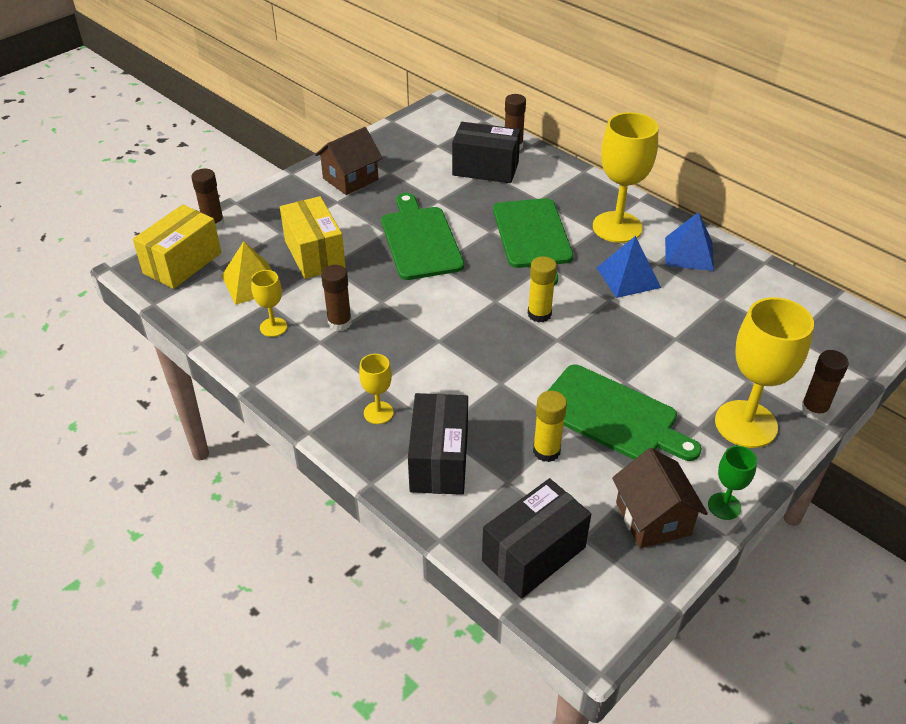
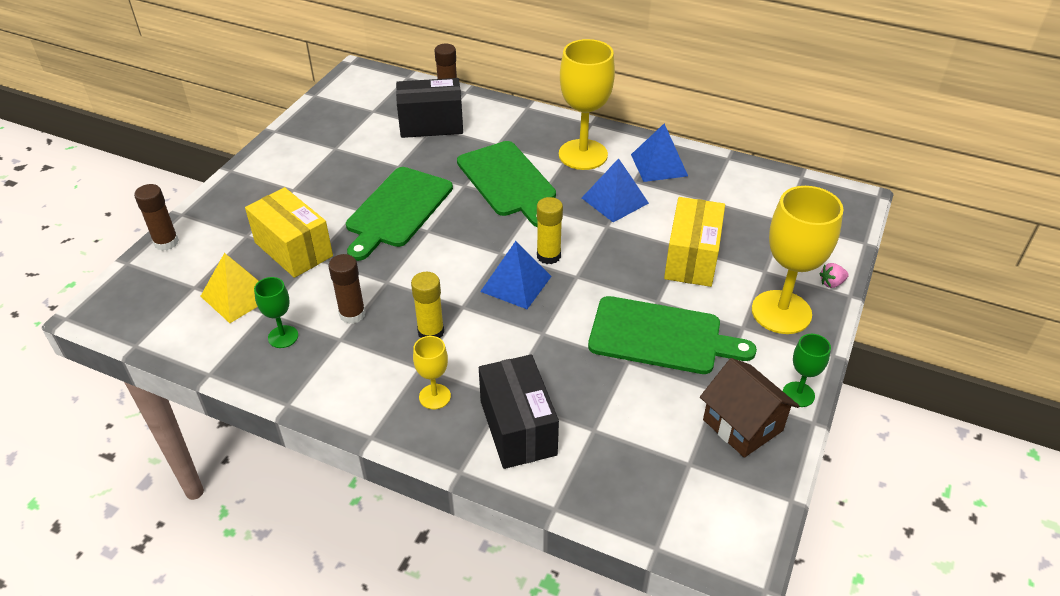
camera: 20 degrees left, 0 degrees up
yellow box [133,205,221,289] -> yellow box moved to [664,197,725,287]
yellow goblet [251,270,287,337] -> green goblet [254,277,298,348]
brown house [315,127,382,195] -> none
green cutting board [381,193,464,280] -> green cutting board turned 120 degrees counterclockwise [346,167,453,261]
black box [482,478,591,599] -> none
yellow glue stick [533,391,567,462] -> yellow glue stick moved to [411,272,444,338]
brown glue stick [800,350,849,420] -> pink strawberry [819,263,849,288]
none -> blue pyramid [480,241,552,309]

